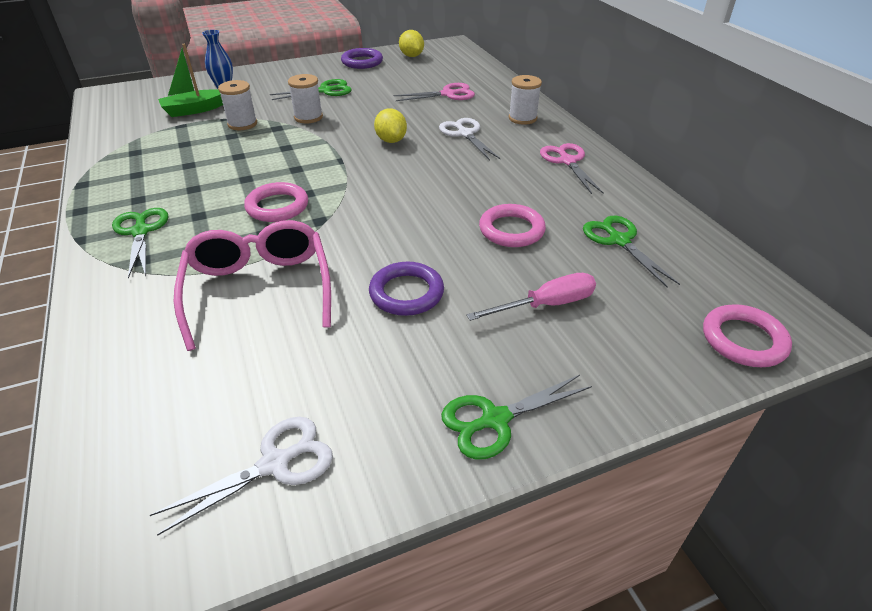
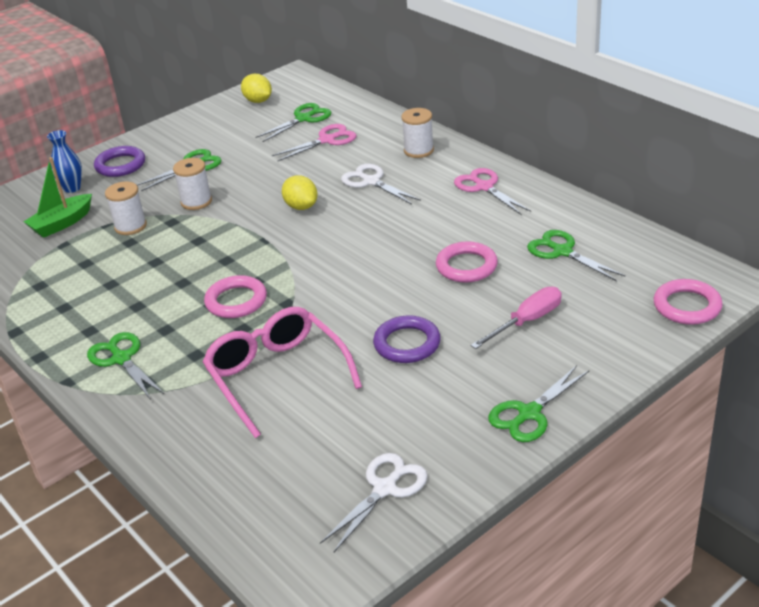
camera: 15 degrees left, 5 degrees down
purple ring [341,48,383,69] -> purple ring moved to [94,146,145,177]
none -> green scissors [256,103,331,142]

